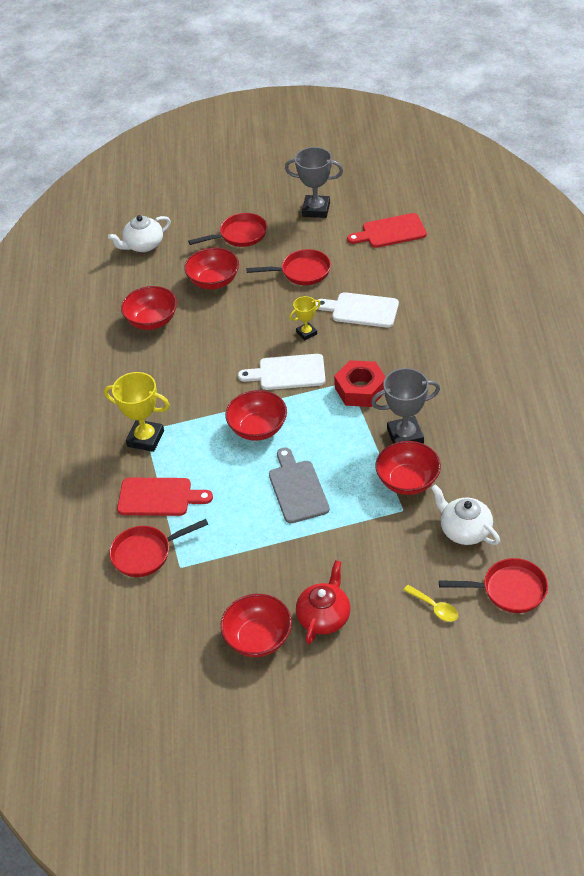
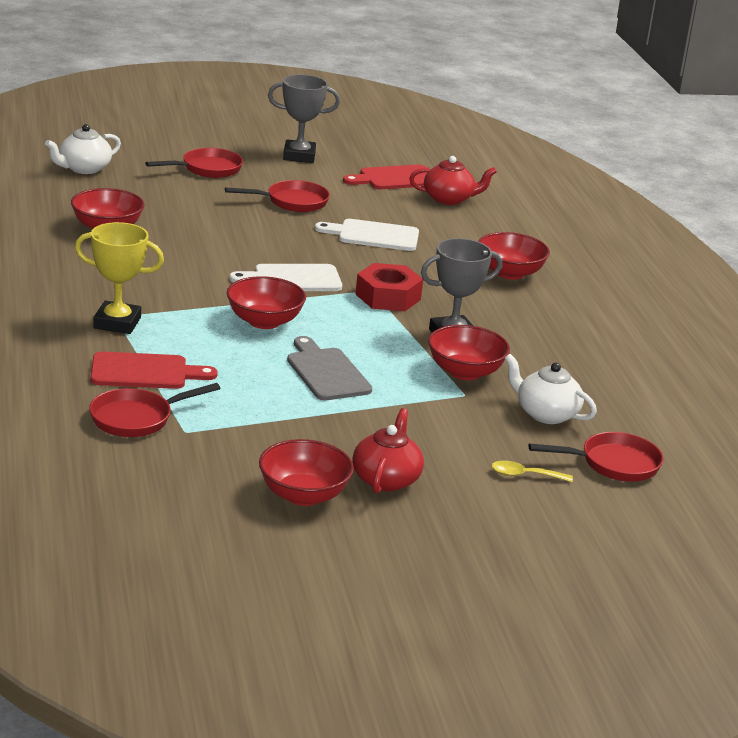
camera: 15 degrees left, 20 degrees down
red bowl [184,248,239,290] -> red bowl moved to [478,232,550,280]
yellow trophy [290,296,321,340] -> none
yellow spoon [404,585,458,622] -> yellow spoon turned 150 degrees clockwise [491,460,573,482]
none -> red teapot [409,156,497,205]

